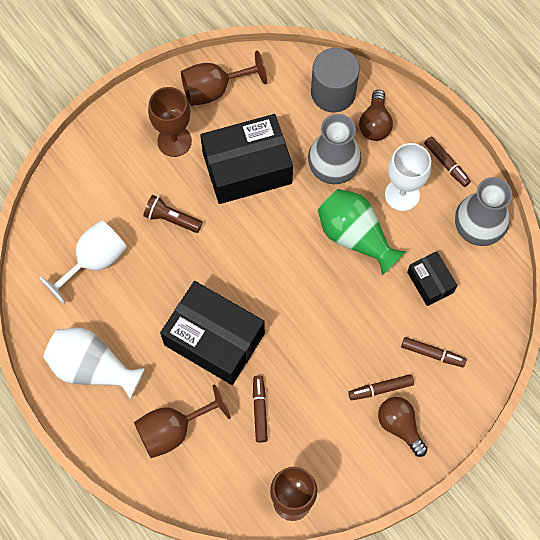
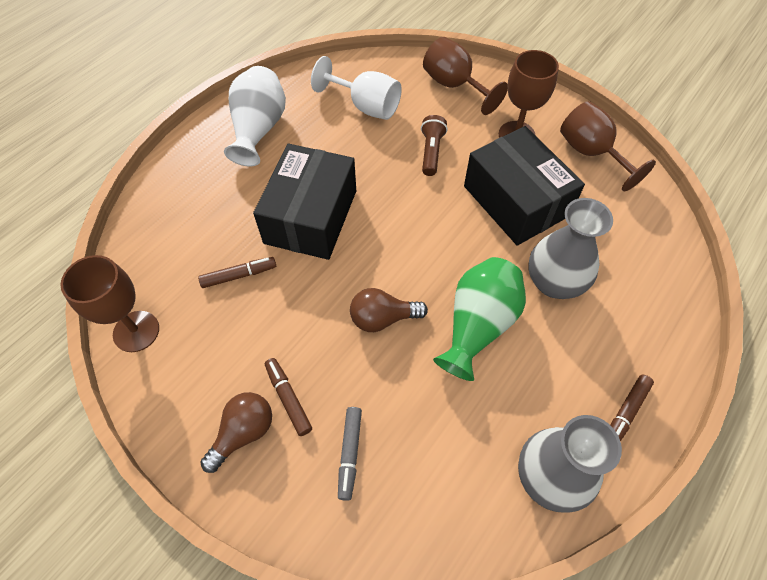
camera: 75 degrees right, 10 degrees down
brown goblet [134,384,231,458] -> brown goblet moved to [423,37,508,115]
grey cylinder [311,48,360,112] -> none
brown light bulb [359,90,393,141] -> brown light bulb moved to [350,288,428,332]
white goblet [385,143,431,211] -> none
brown marker [401,337,466,367] -> grey marker [338,407,362,501]
black box [407,251,457,306] -> none

